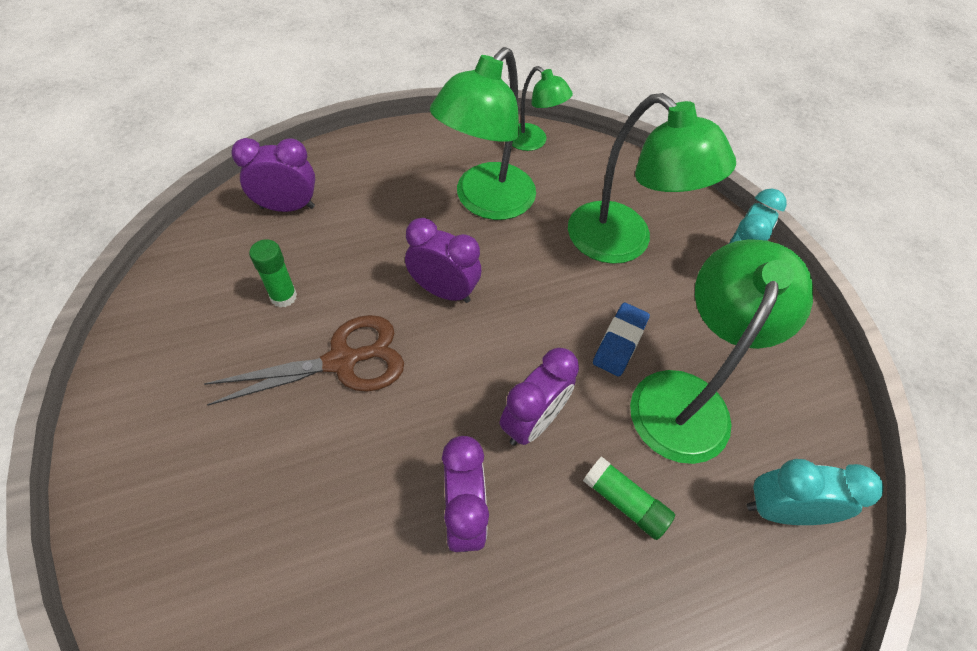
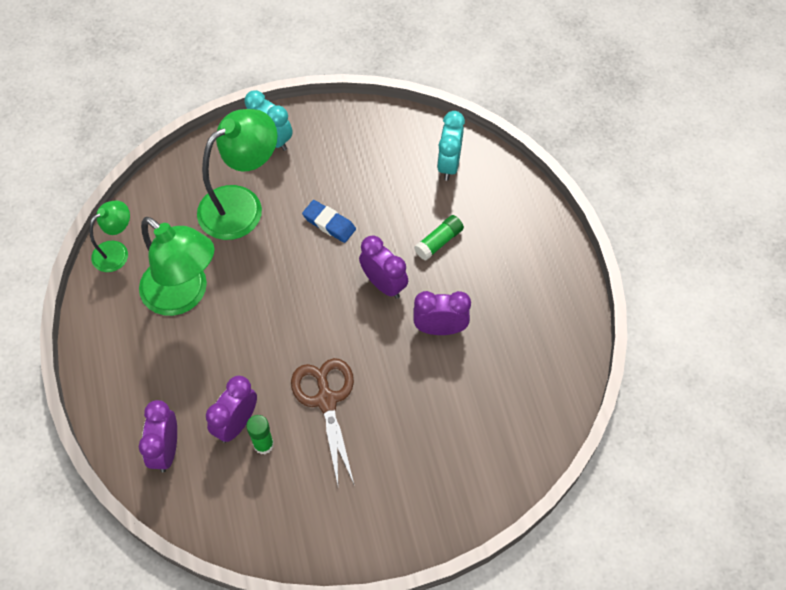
camera: 80 degrees left, 5 degrees up
purple clock [405,218,481,303] -> purple clock moved to [206,376,257,443]
green lamp [630,239,813,464] -> none

